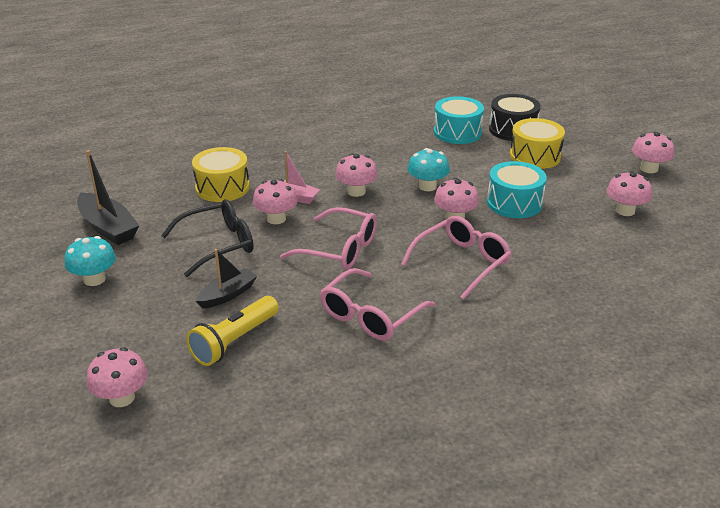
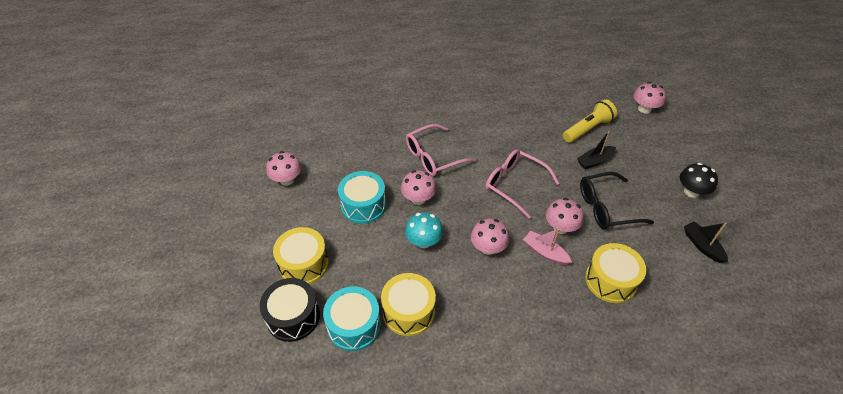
camera: 165 degrees left, 15 degrees up
turquoise mushroom [65,236,116,286] -> black mushroom [680,163,718,198]
black boat [77,150,140,245] -> black boat [684,221,728,263], size x0.64
pink glasses [320,268,435,341] -> none
pink mushroom [632,132,674,173] -> none
none -> yellow drum [381,273,436,336]

